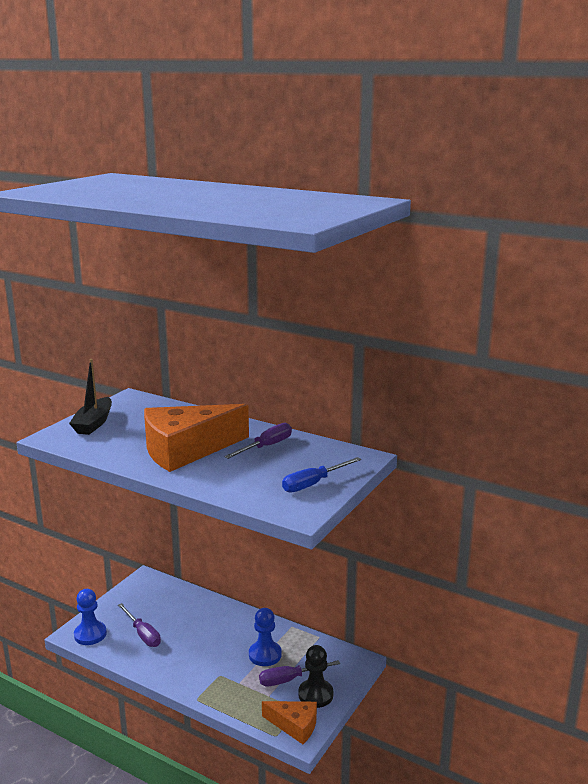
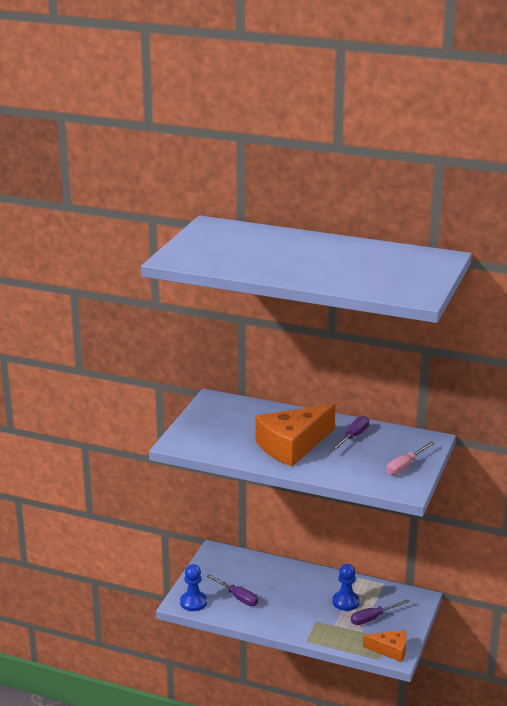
camera: 10 degrees left, 5 degrees up
black boat [69,359,112,435] -> none
blue screwdriver [282,457,361,493] -> pink screwdriver [386,441,434,475]
black pawn [298,645,333,708] -> none

